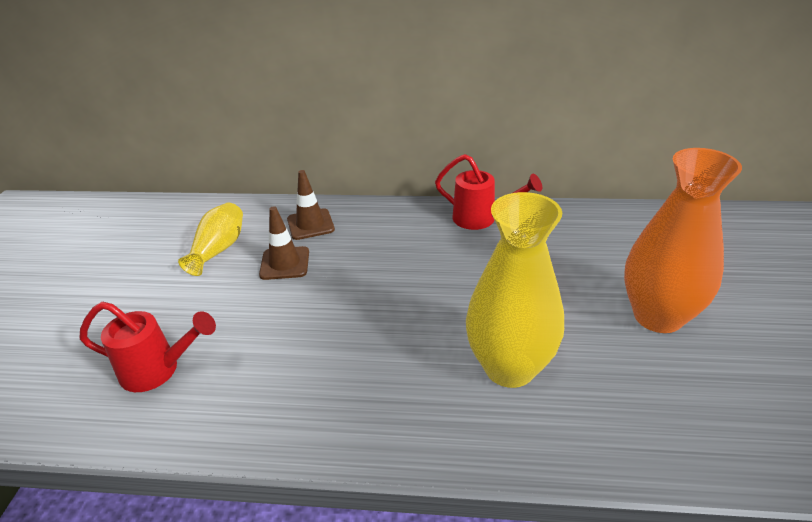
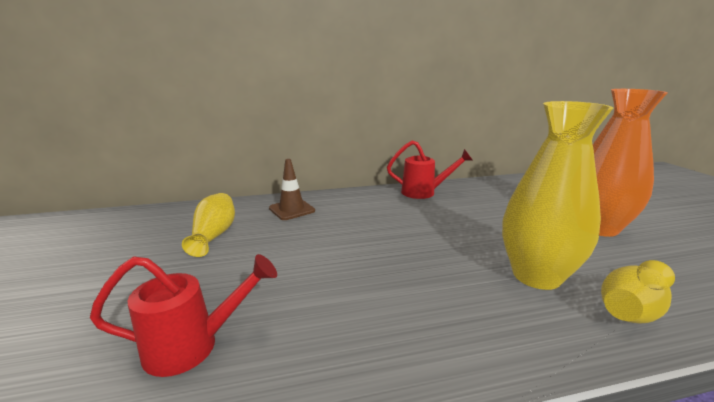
camera: 20 degrees left, 15 degrees down
brown traffic cone [259,206,309,280] -> none
none -> yellow vase [601,260,675,323]

